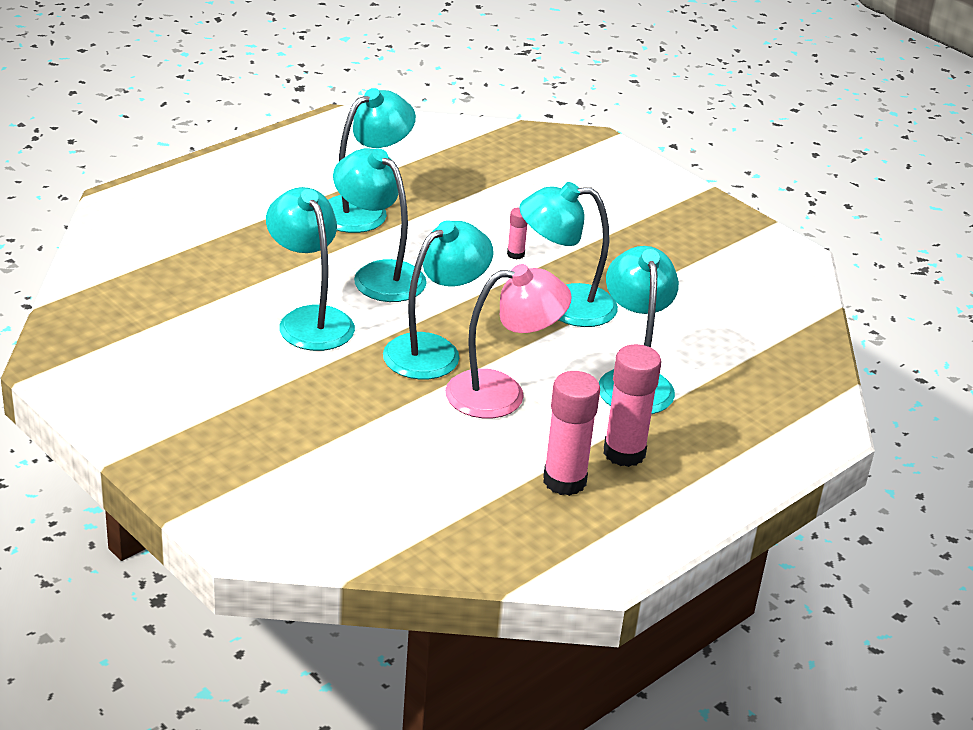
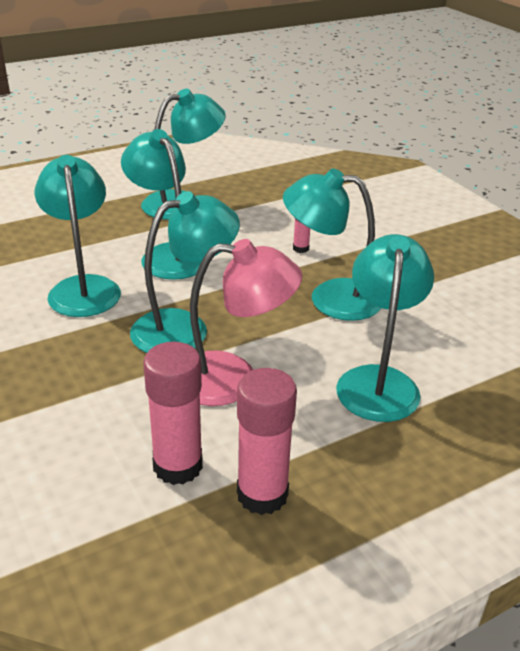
camera: 15 degrees right, 0 degrees up
pink glue stick [604,344,661,467] -> pink glue stick moved to [143,342,203,485]

